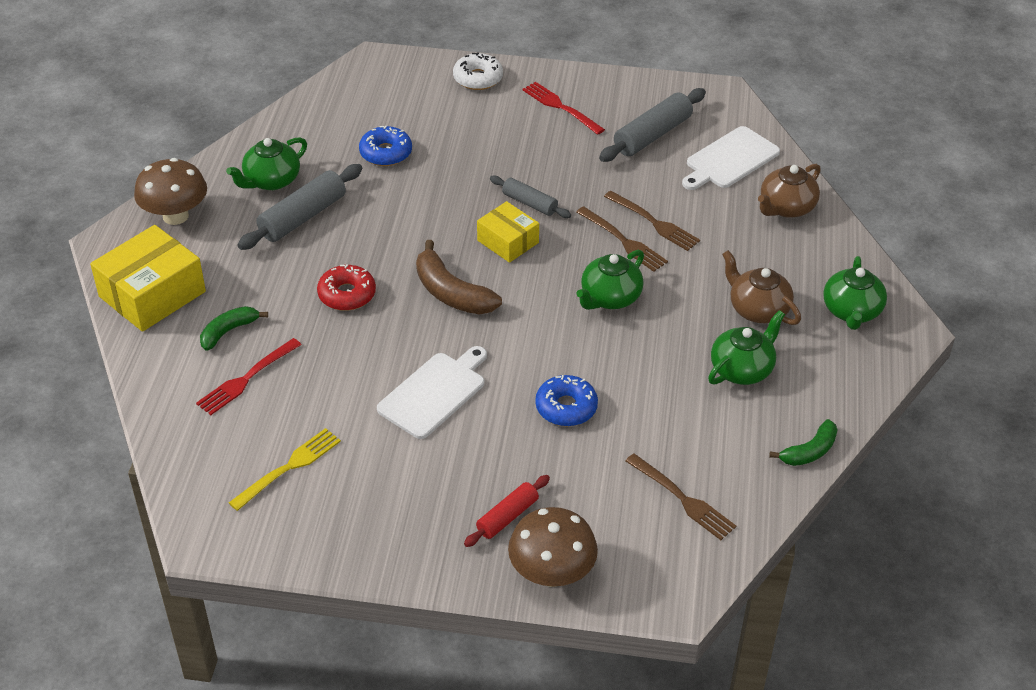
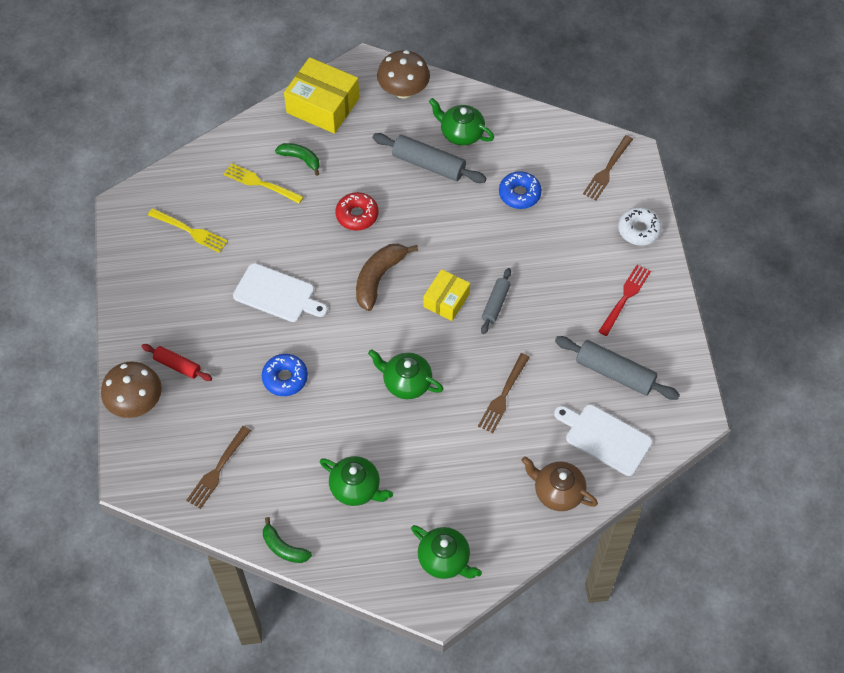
camera: 75 degrees right, 15 degrees up
red fork [196,338,301,415] -> yellow fork [224,163,303,204]
brown fork [576,206,668,272] -> brown fork moved to [583,135,633,200]
brown teapot [722,250,801,325] -> none
green teapot [823,256,887,330] -> green teapot turned 135 degrees counterclockwise [411,525,482,579]

